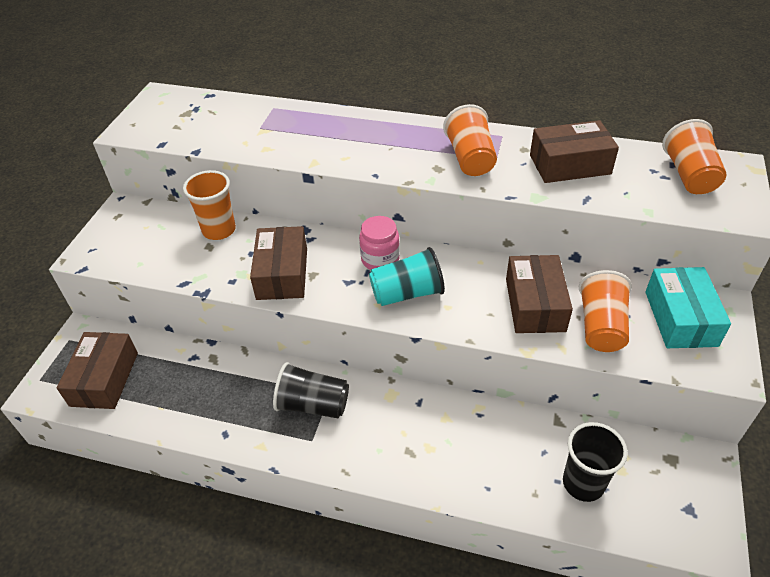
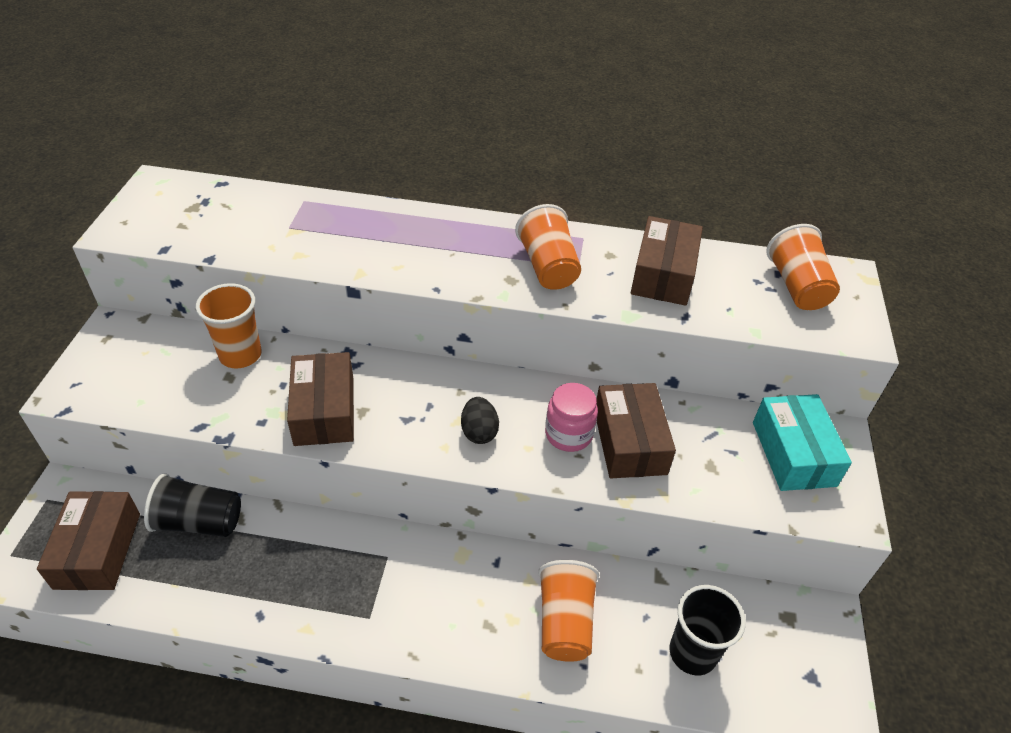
camera: 10 degrees left, 0 degrees up
black cup [273,362,349,418] -> black cup moved to [144,473,241,537]
pink jar [359,216,400,270] -> pink jar moved to [545,383,598,452]
turquoise cup [369,247,445,306] -> black egg [461,397,499,444]
brown box [530,120,619,183] -> brown box turned 60 degrees counterclockwise [631,216,703,306]
orange cup [579,270,632,352] -> orange cup moved to [538,560,599,662]

